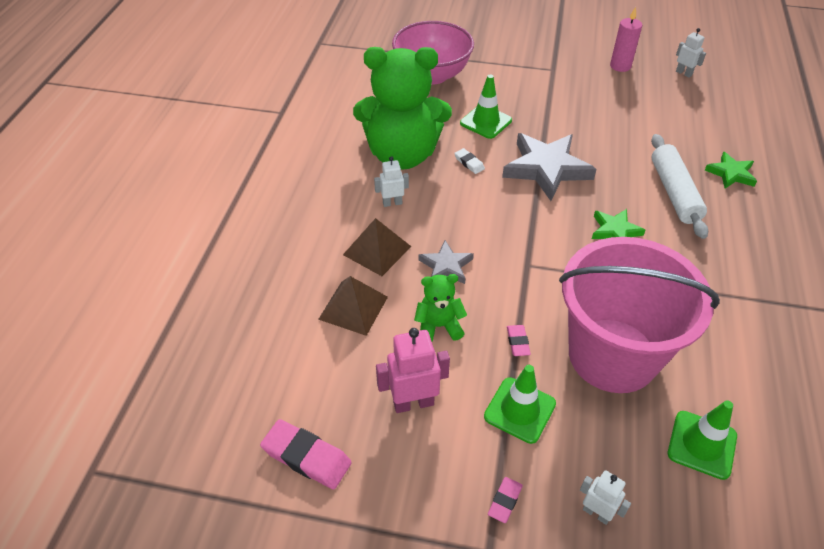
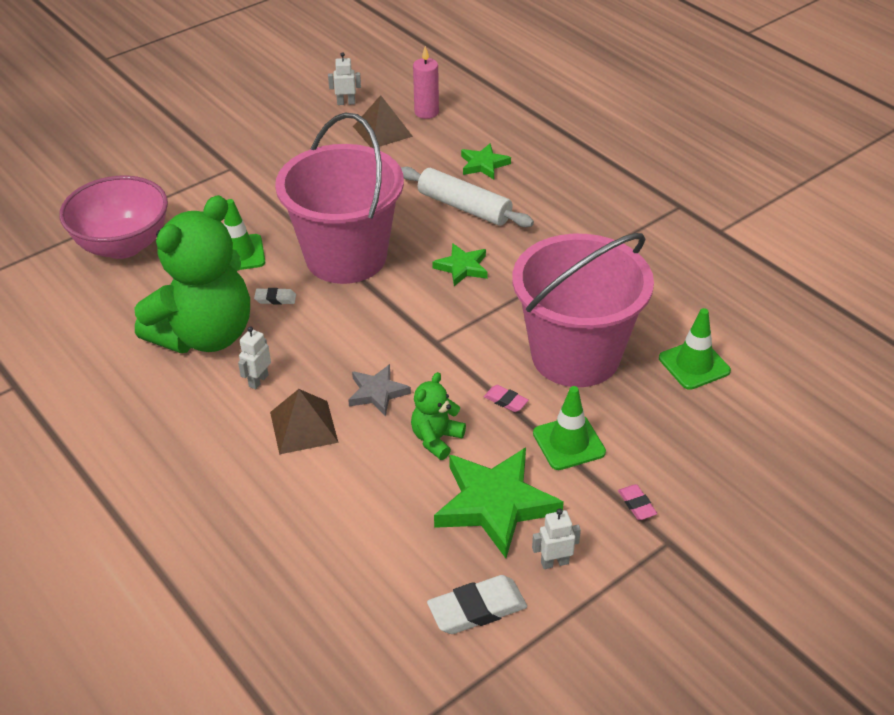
camera: 50 degrees left, 5 degrees down
pink eraser [260,419,352,490] -> white eraser [427,575,527,634]
brown pyramid [318,276,388,336] -> brown pyramid moved to [353,95,413,148]
pink robot [376,328,450,413] -> green star [434,447,564,558]
grey star [502,133,597,201] -> pink bucket [275,113,404,284]
white robot [580,470,631,525] -> white robot moved to [532,508,581,569]
pink candle [610,7,642,72] -> pink candle moved to [413,46,439,119]

